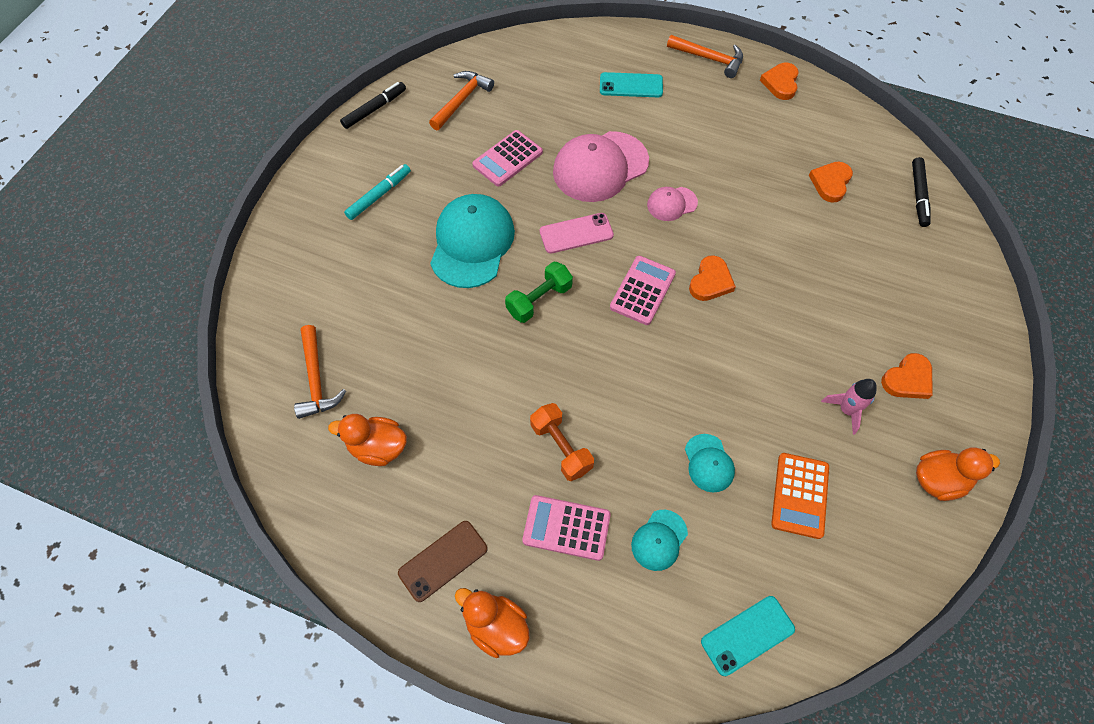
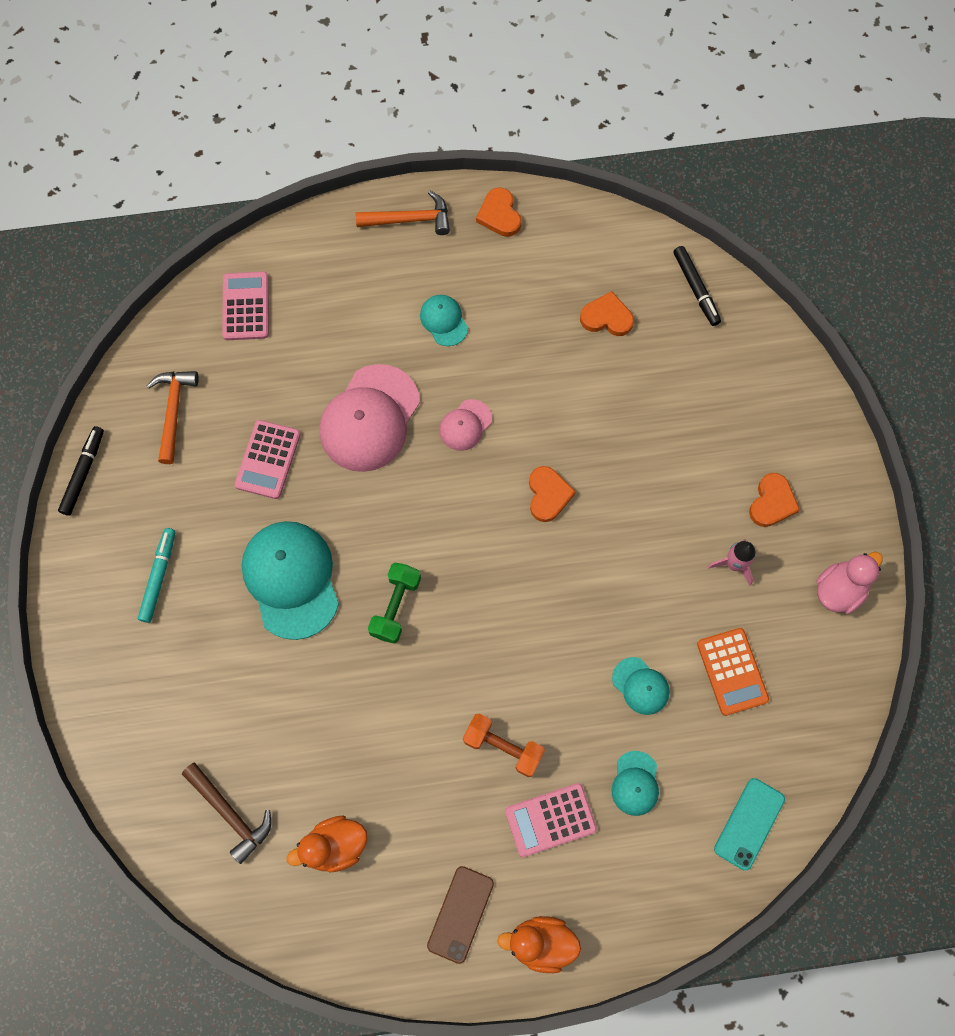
camera: 30 degrees left, 10 degrees up
orange hammer [294,325,346,419] -> brown hammer [182,762,271,864]
pink phone [540,213,614,254] -> none
turquoise phone [600,72,663,97] -> none
pink calculator [610,256,676,325] -> pink calculator moved to [222,272,269,340]
orange heart [809,162,853,203] -> orange heart turned 105 degrees clockwise [580,291,634,336]
orange duck [916,447,1000,501] -> pink duck [816,552,883,614]
none -> turquoise cap [420,295,468,346]

